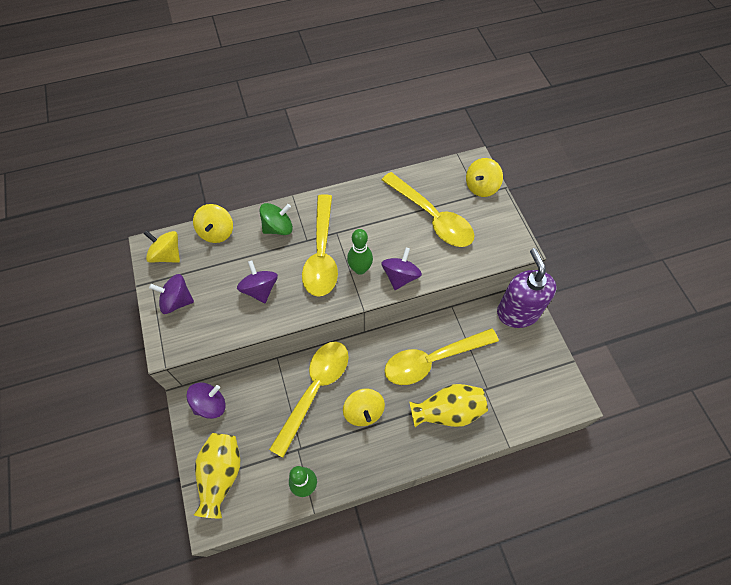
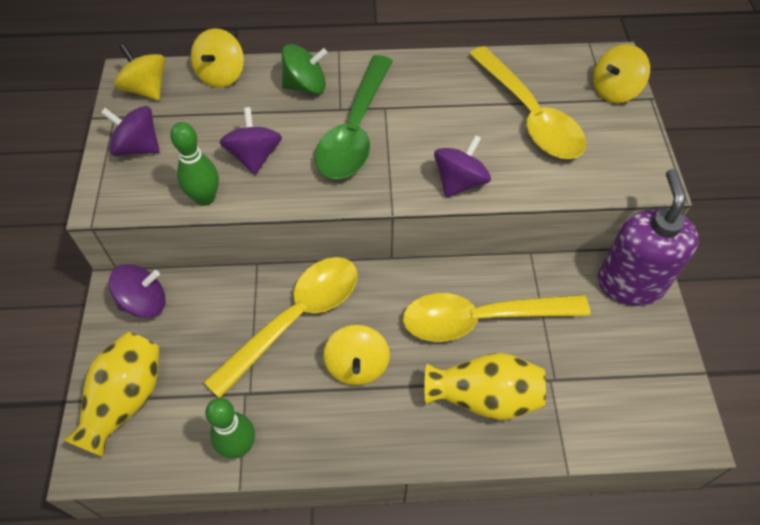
camera: 15 degrees right, 5 degrees down
yellow spoon [302,194,338,297] -> green spoon [315,55,392,179]
green bowling pin [347,229,373,275] -> green bowling pin moved to [170,122,219,206]

